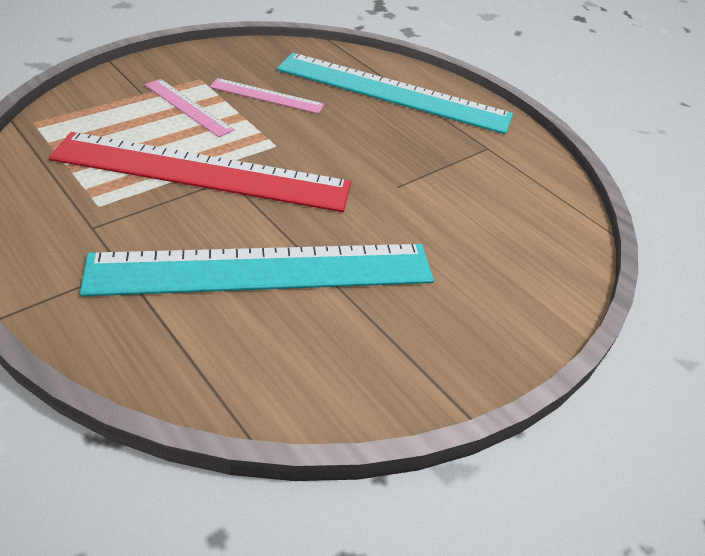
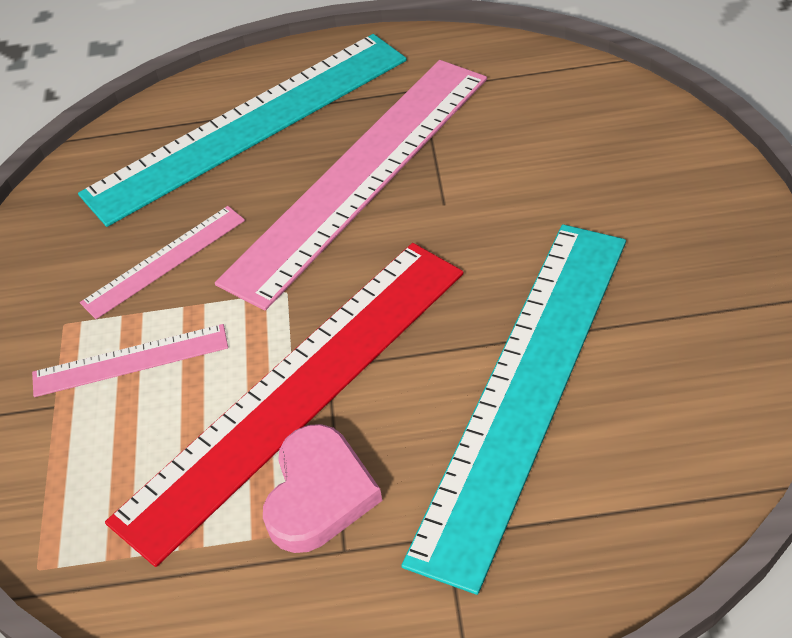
camera: 45 degrees left, 5 degrees up
none -> pink ruler [215,60,487,311]
none -> pink heart [263,424,382,553]

